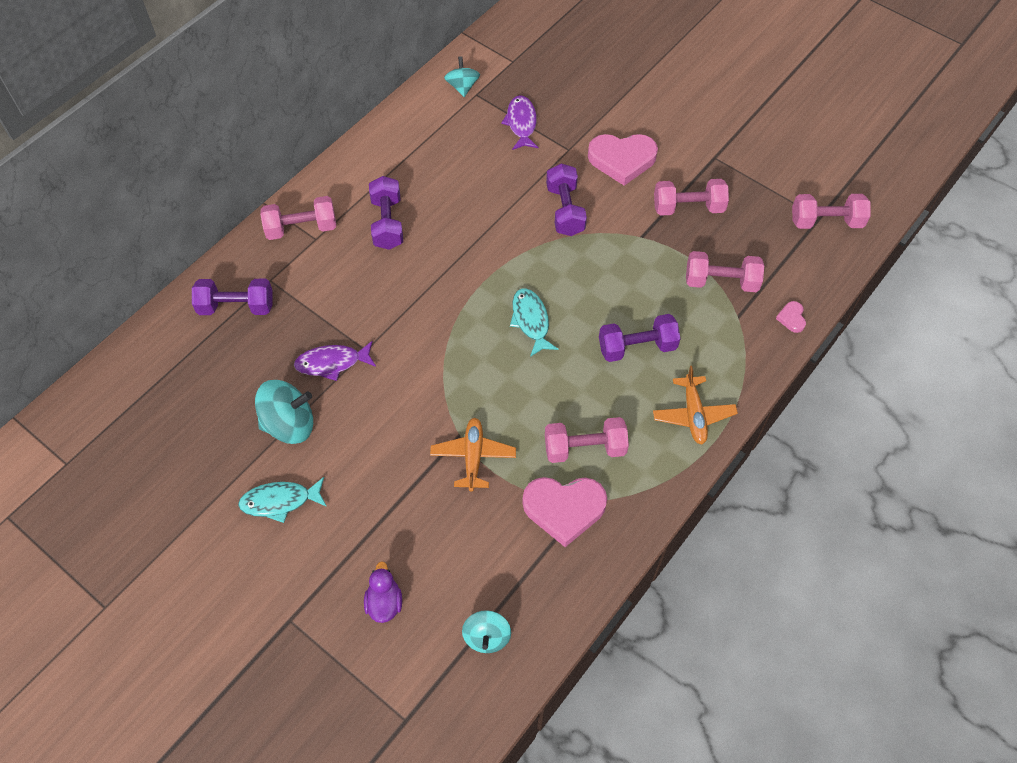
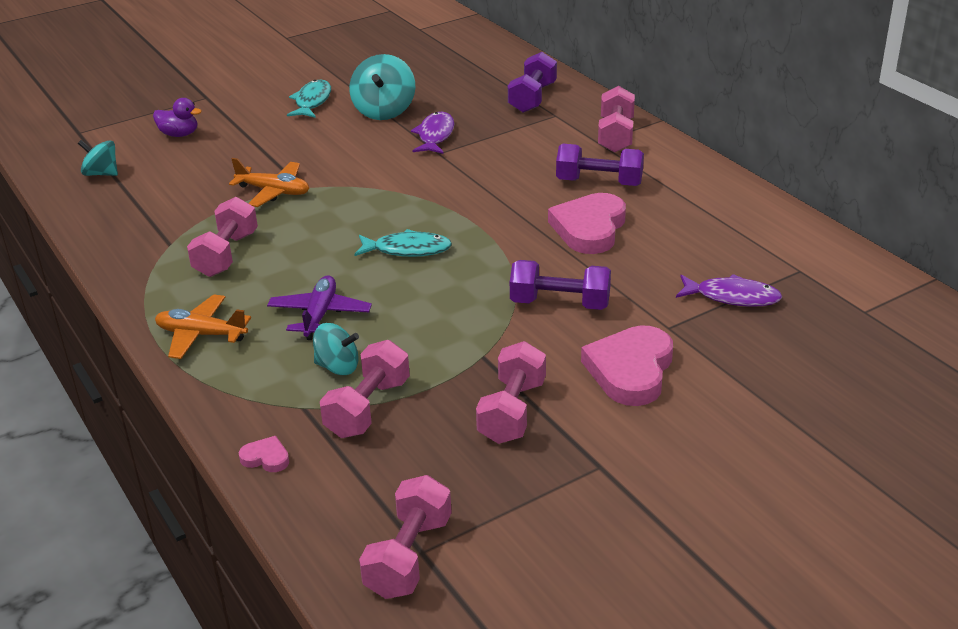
camera: 110 degrees right, 25 degrees down
turquoise spinning top [444,56,480,97] -> turquoise spinning top moved to [313,323,359,375]
pink heart [522,477,607,547] -> pink heart moved to [548,193,626,254]
purple dumbbell [599,314,681,362] -> purple plane [267,275,372,340]

